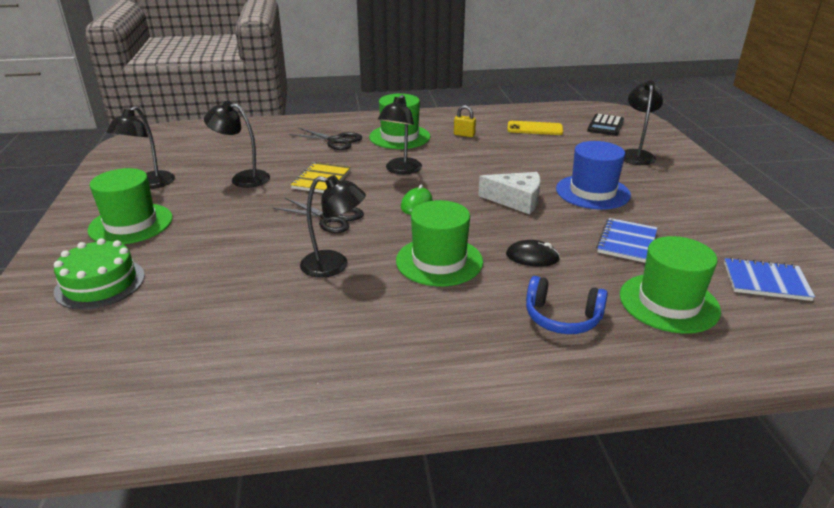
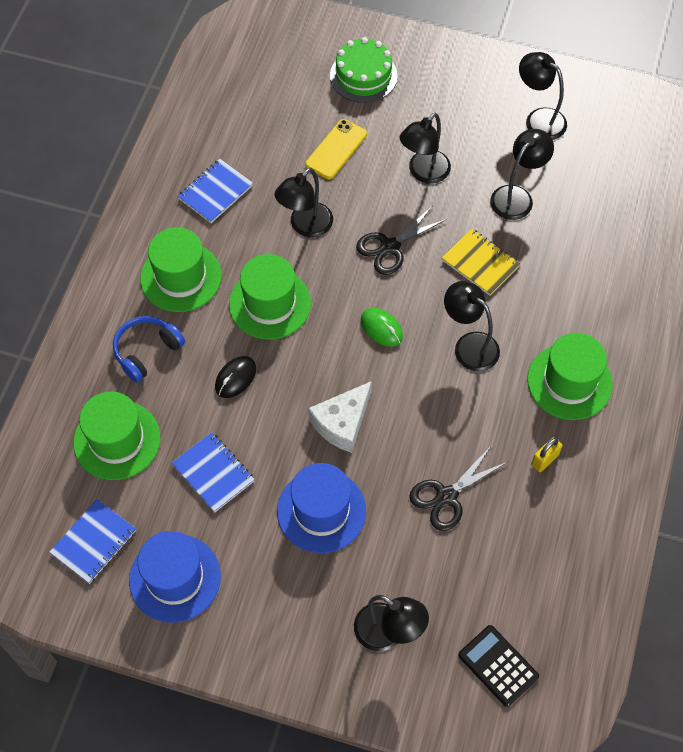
camera: 115 degrees right, 30 degrees up
green hat [87,168,173,244] -> green hat moved to [140,227,222,312]
black scissors [289,128,362,150] -> black scissors moved to [409,446,507,531]
yellow phone [507,121,563,135] -> yellow phone moved to [305,119,367,179]
none -> blue hat [129,531,221,623]
none -> blue notebook [178,159,253,223]
none -> black lamp [400,113,451,184]

